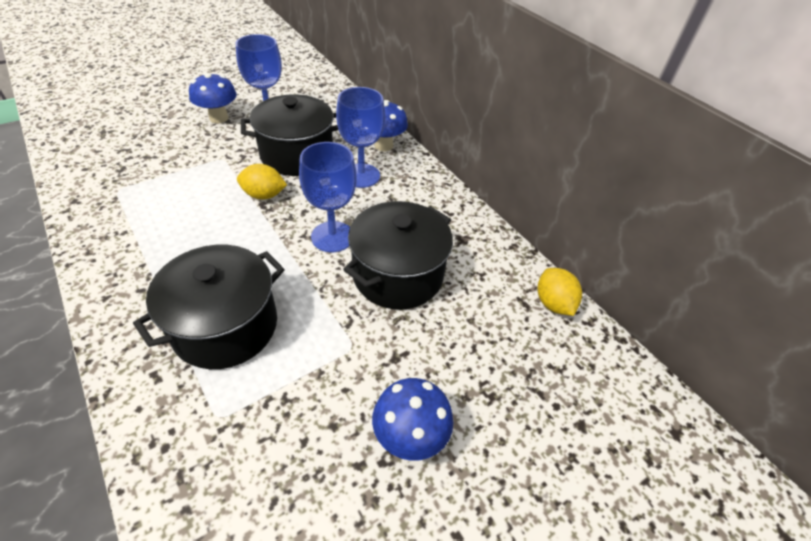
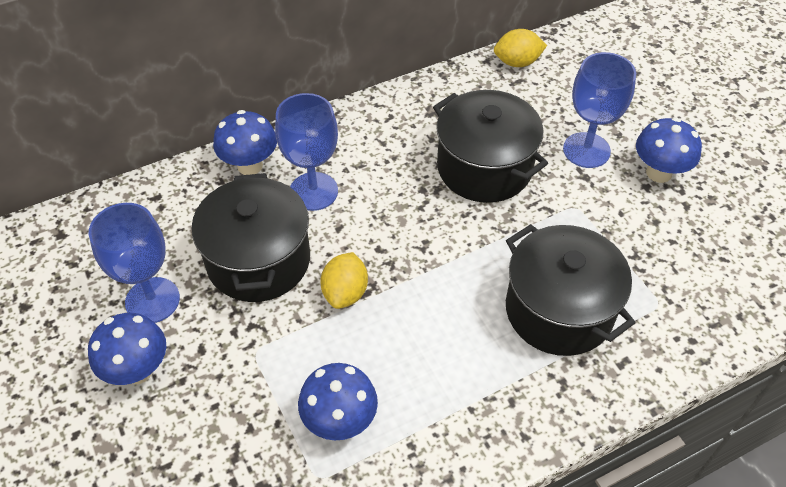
camera: 80 degrees left, 5 degrees up
blue goblet [299,142,357,252] -> blue goblet moved to [563,52,636,168]
none -> blue mushroom [298,363,378,440]

